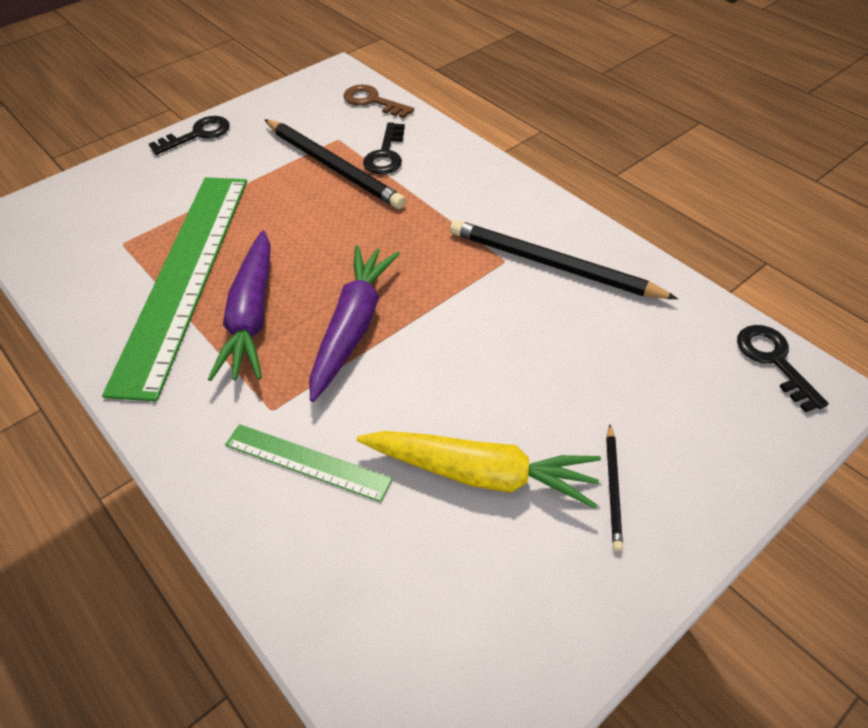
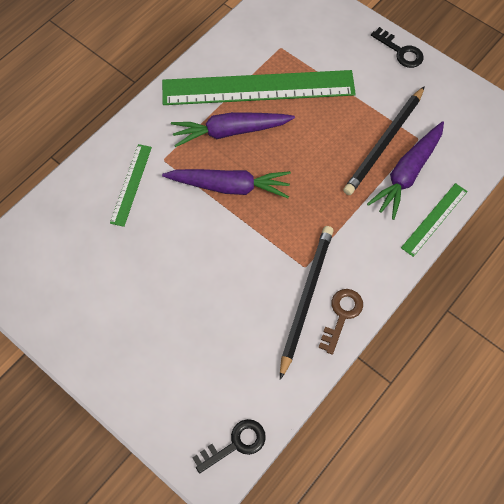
camera: 80 degrees right, 15 degrees up
brown key [343,84,414,118] -> brown key moved to [318,289,363,355]
yellow carrot [357,431,601,508] -> none
black key [363,122,405,174] -> purple carrot [367,121,444,220]
black pencil [606,425,623,551] -> none
none -> green ruler [401,183,468,257]

